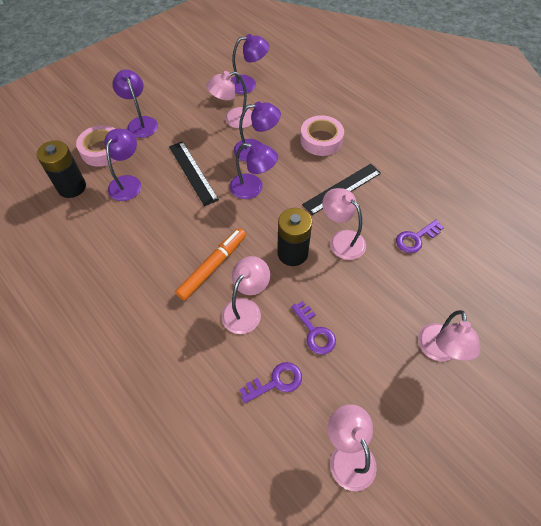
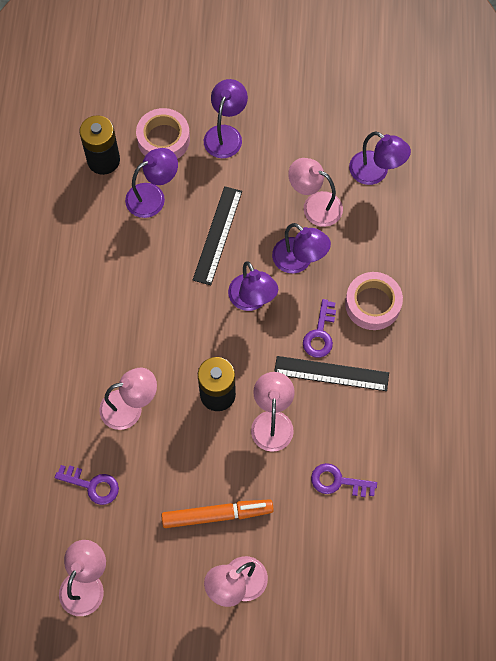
camera: 45 degrees right, 10 degrees up
orange marker [175,228,246,301] -> orange marker moved to [161,499,274,528]
purple key [291,301,336,354] -> purple key moved to [303,299,336,357]

